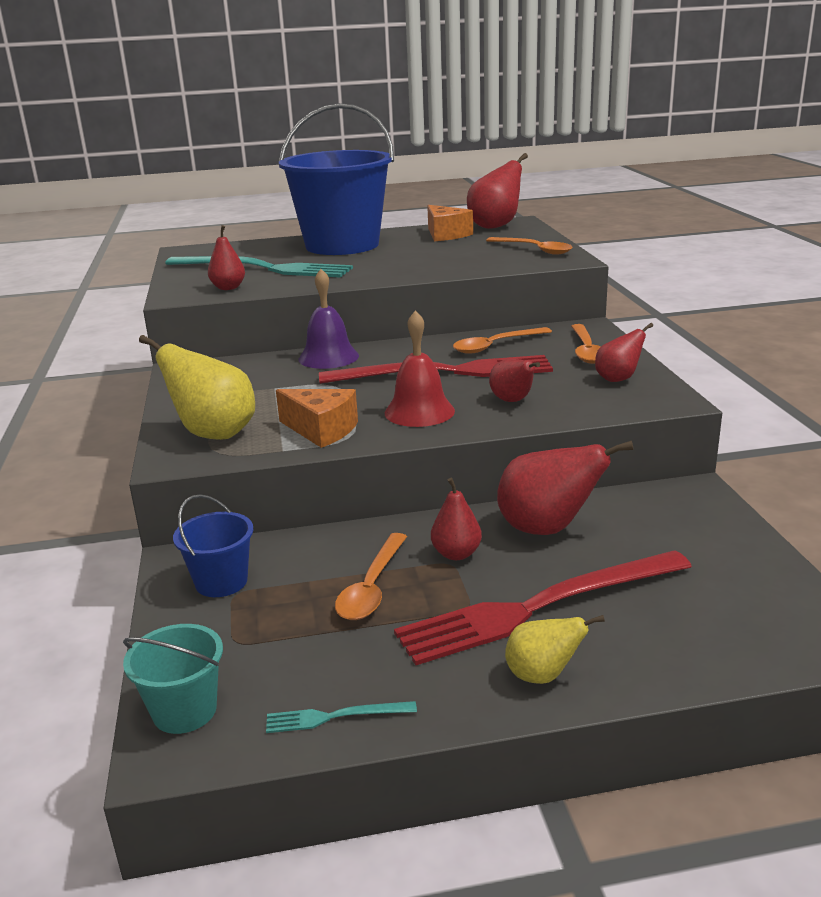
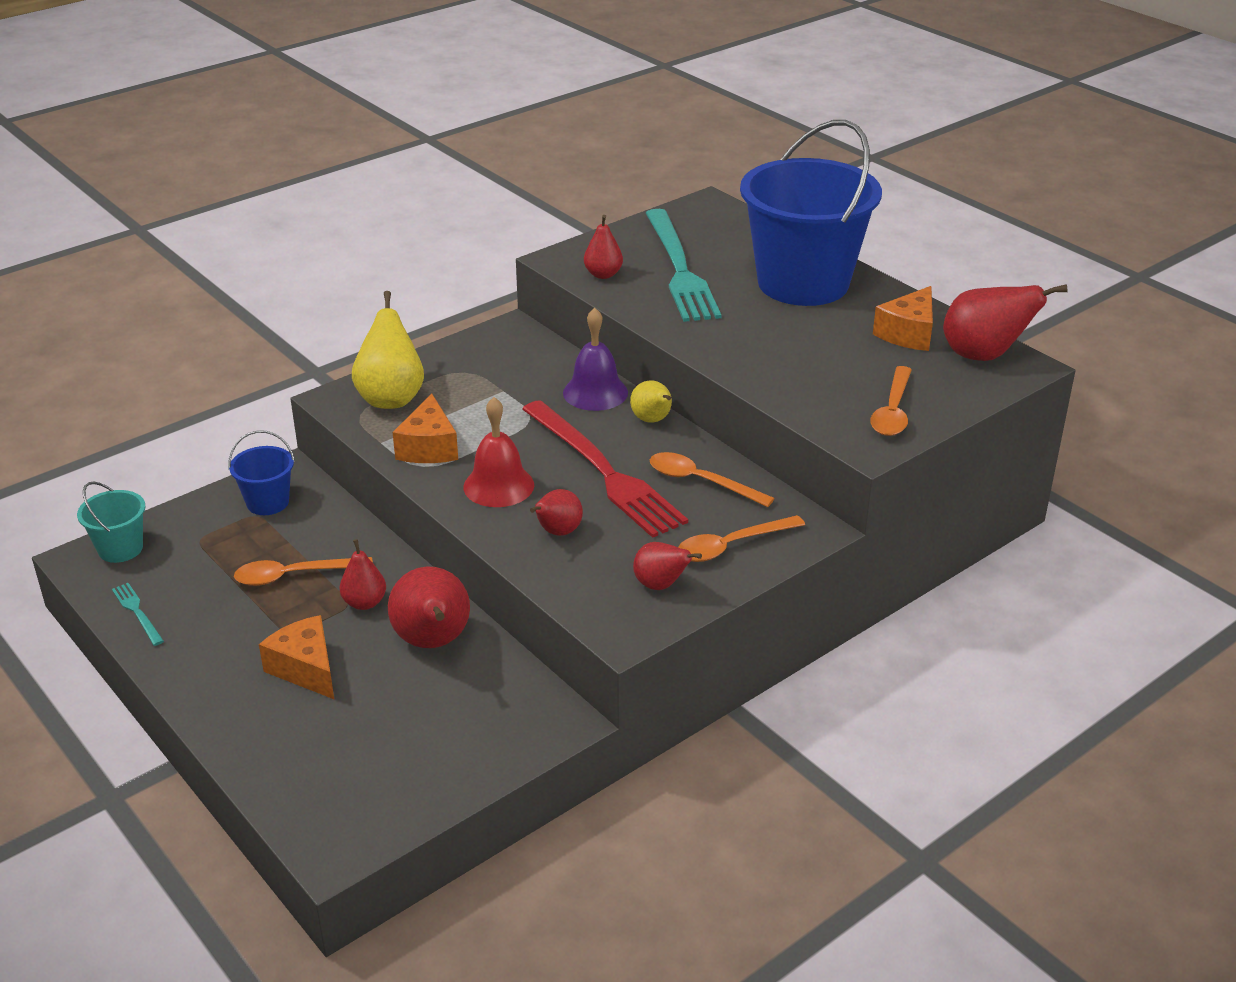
camera: 60 degrees right, 10 degrees up
red fork [394,550,692,665] -> orange cheese [259,615,334,699]
yellow pear [505,615,605,684] -> yellow pear moved to [630,380,672,423]

